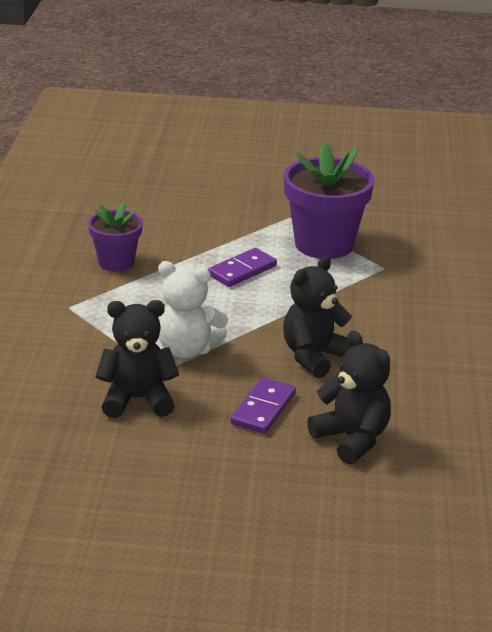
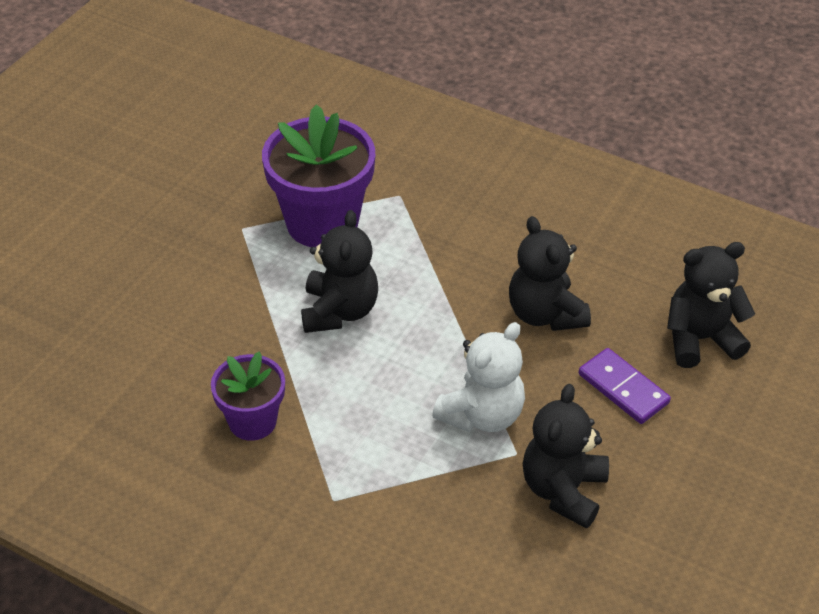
camera: 65 degrees left, 15 degrees up
purple domino [208,248,277,287] -> black teddy bear [301,210,378,333]

